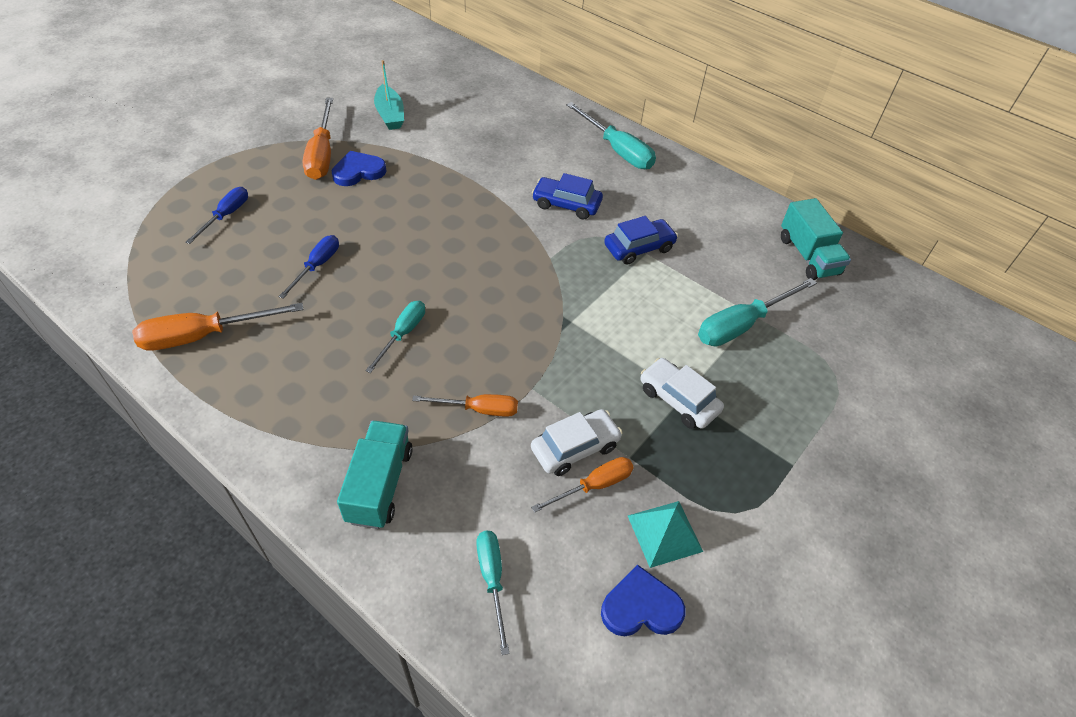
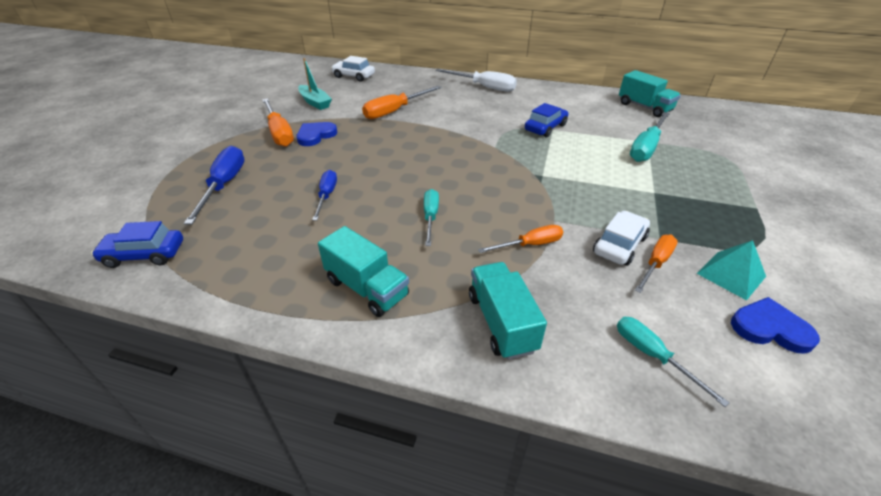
camera: 20 degrees left, 10 degrees down
orange screwdriver [132,303,304,351] -> orange screwdriver moved to [362,85,442,119]
blue screwdriver [185,187,248,244] -> blue screwdriver [184,146,245,224], size x1.60
blue car [532,173,603,219] -> blue car moved to [91,221,183,268]
turquoise screwdriver [566,102,656,169] -> white screwdriver [436,69,517,92]
blue heart [601,565,685,636] -> blue heart turned 45 degrees clockwise [731,297,820,354]
white car [640,358,724,429] -> white car moved to [331,56,375,82]
none -> turquoise truck [318,226,409,317]

